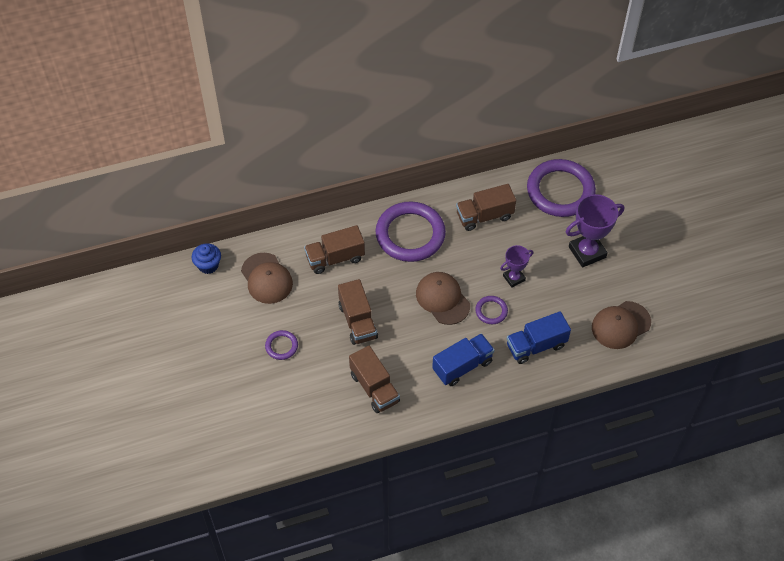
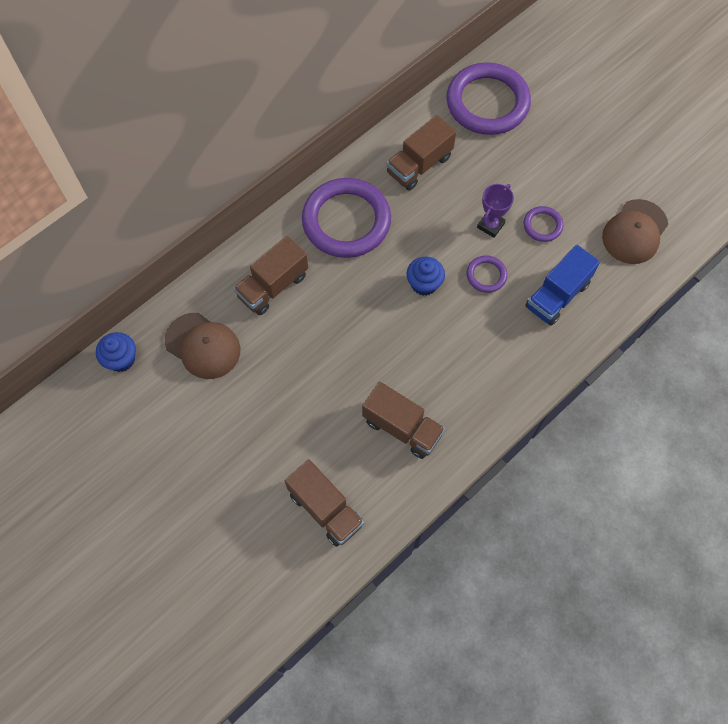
camera: 25 degrees left, 10 degrees up
purple ring [265,330,298,360] -> purple ring moved to [524,206,563,242]
brown truck [338,279,378,345] -> brown truck moved to [285,459,364,547]
brown cap [416,272,470,325] -> blue cupcake [406,257,445,296]
blue truck [432,333,495,386] -> none
purple trophy [566,194,624,268] -> none

